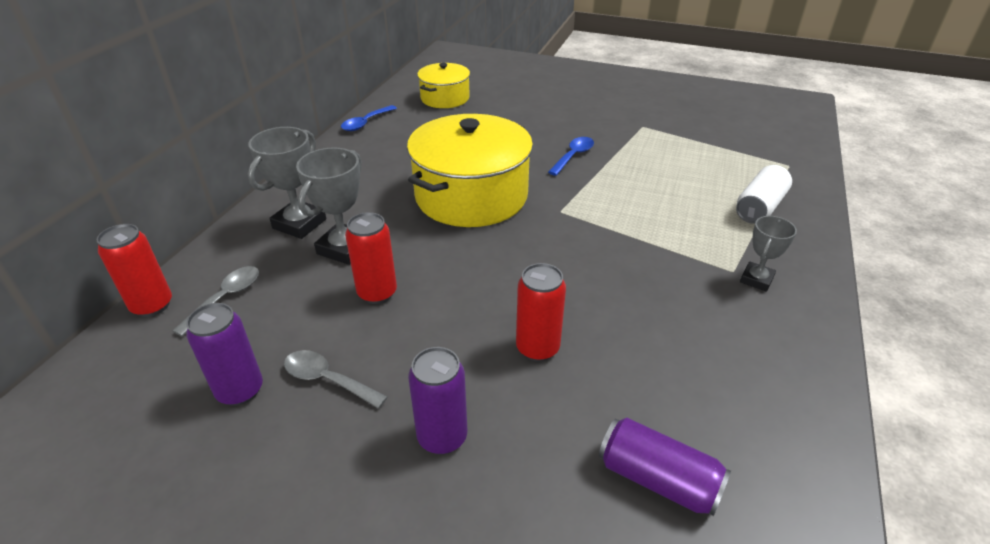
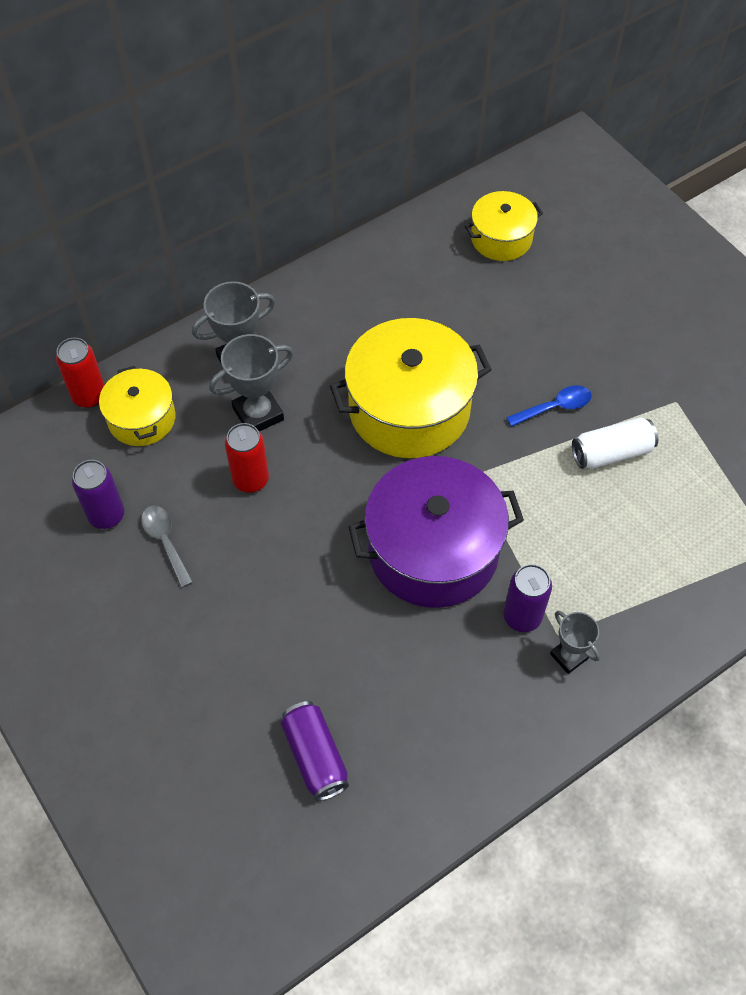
camera: 35 degrees right, 20 degrees up
grey spoon [173,266,259,336] -> yellow pot [99,366,176,446]
blue spoon [341,105,397,131] -> none
purple can [408,347,467,455] -> purple can moved to [503,564,552,632]
red can [516,263,566,361] -> none
white can [736,165,792,223] -> white can moved to [572,417,658,469]
grey trophy [740,216,797,292] -> grey trophy turned 75 degrees clockwise [550,611,600,674]
none -> purple pot [348,456,524,608]

